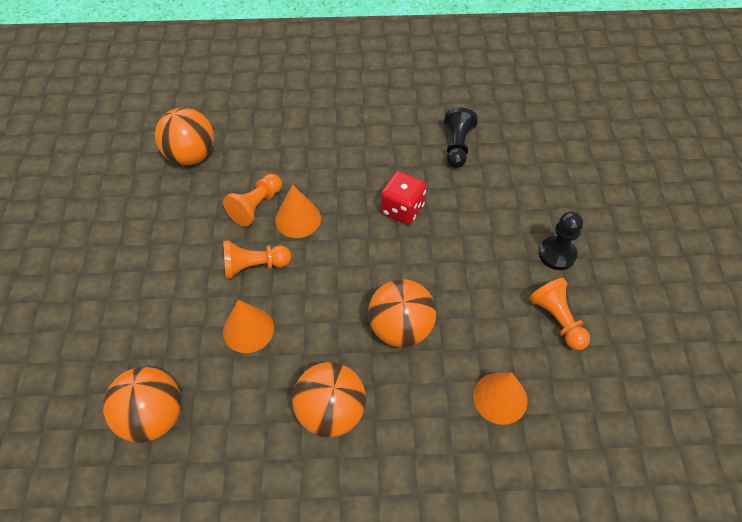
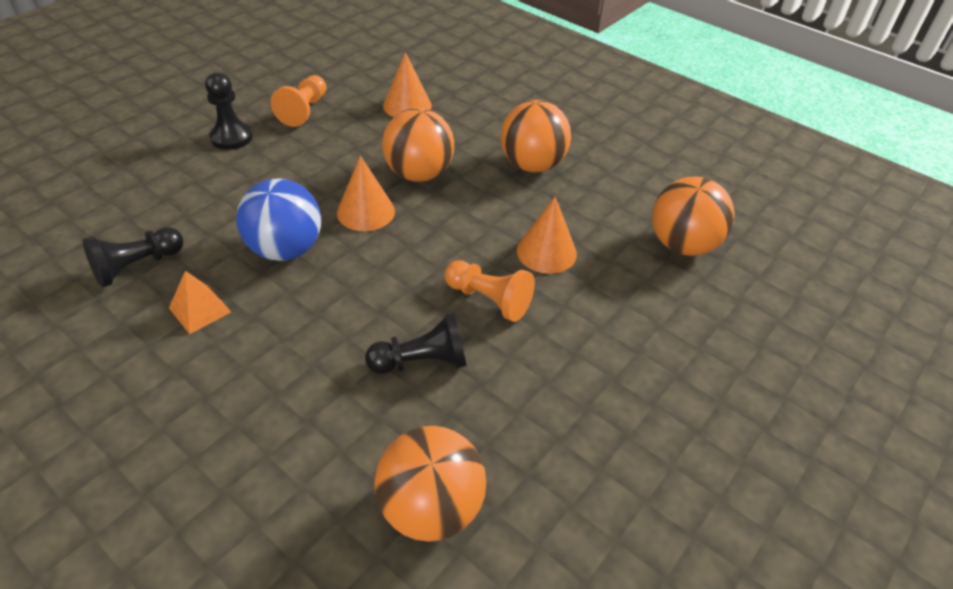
camera: 140 degrees left, 10 degrees down
orange pawn [223,174,282,227] -> black pawn [365,312,467,374]
orange cone [275,184,321,238] -> orange cone moved to [337,156,395,231]
red dice [381,171,427,225] -> blue ball [236,178,321,261]
none -> orange pyramid [169,271,231,334]

